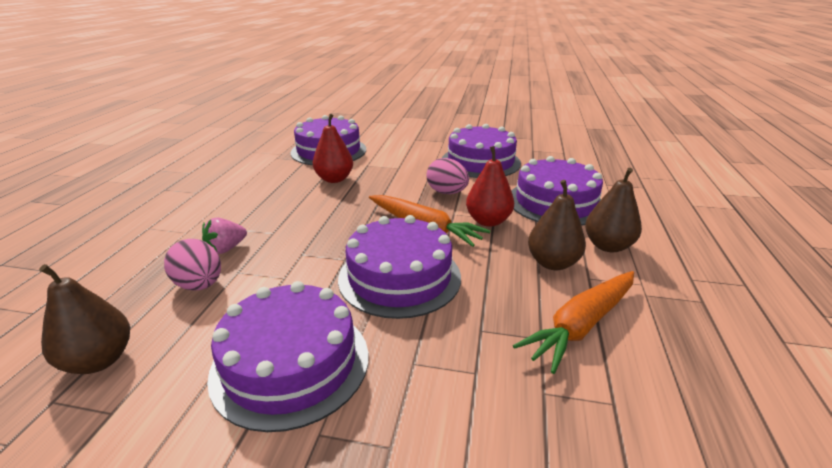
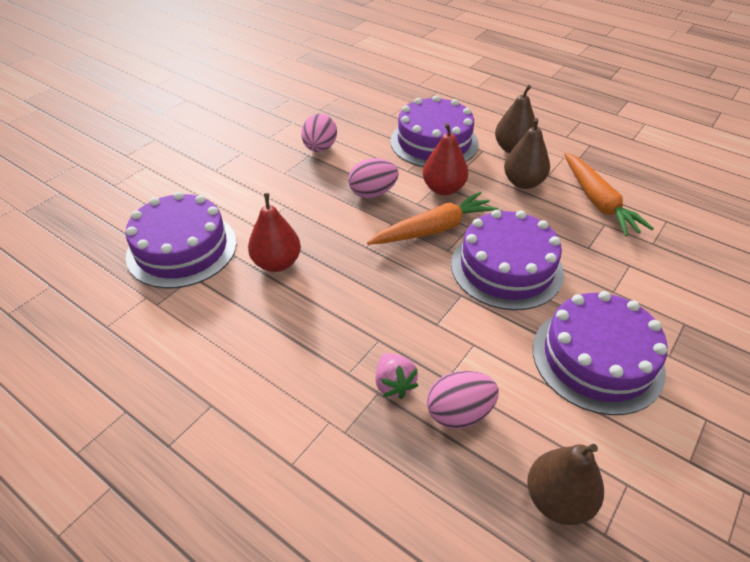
camera: 65 degrees left, 15 degrees up
purple cake [442,124,521,178] -> pink egg [301,113,337,152]

